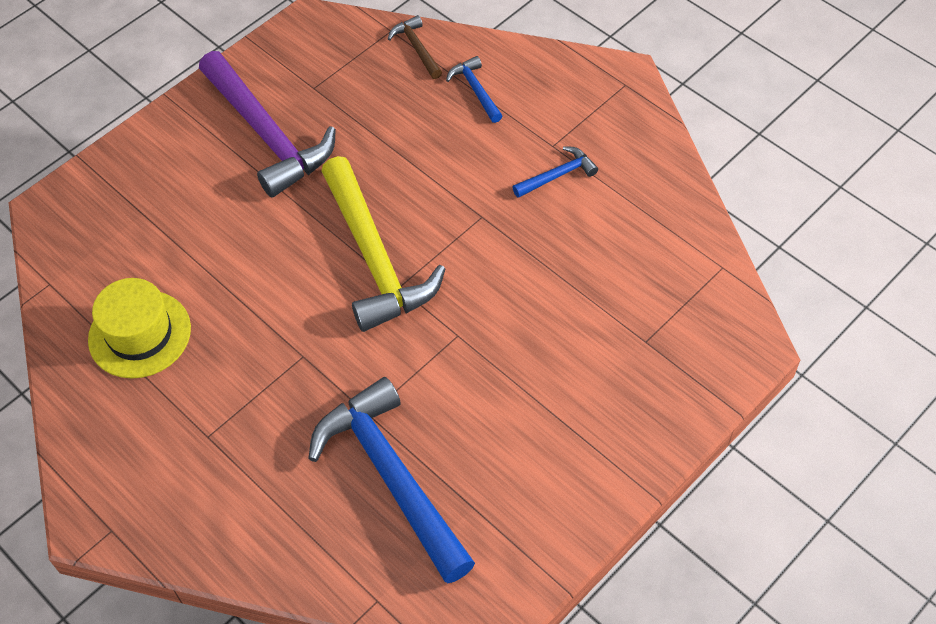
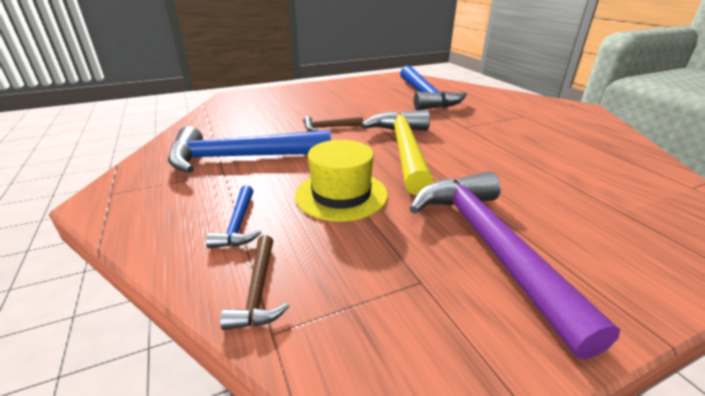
camera: 160 degrees left, 25 degrees down
yellow hat [88,278,191,378] -> yellow hat moved to [295,140,388,222]
blue hammer [512,146,598,198] -> blue hammer [168,126,331,173], size x2.23
none -> brown hammer [303,116,363,131]

